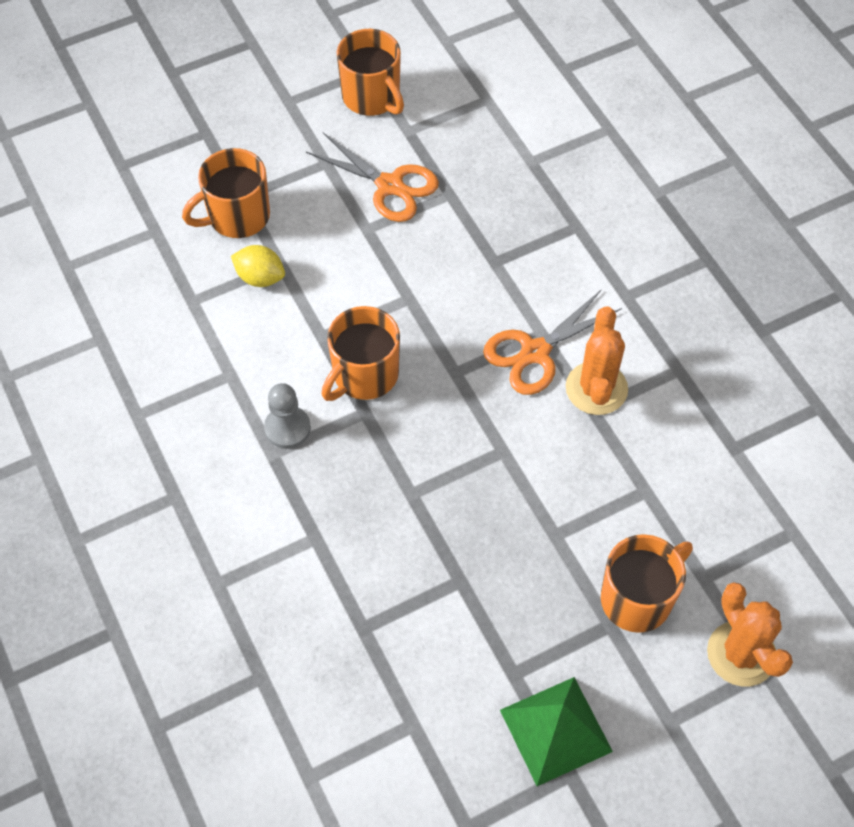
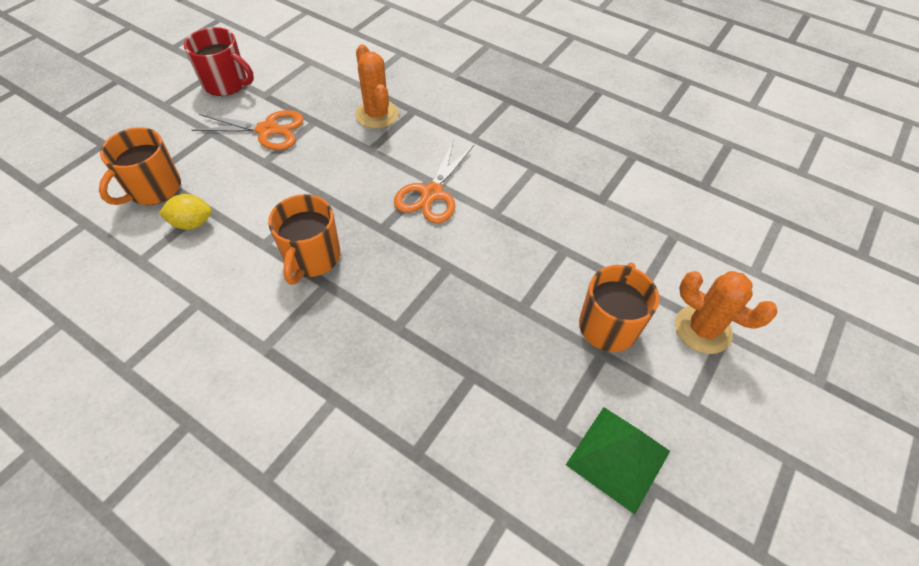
camera: 30 degrees left, 5 degrees down
grey pawn [264,383,311,449] -> none
orange mug [337,29,404,116] -> red mug [184,27,254,96]
orange cactus [566,306,628,415] -> orange cactus moved to [355,44,399,129]

